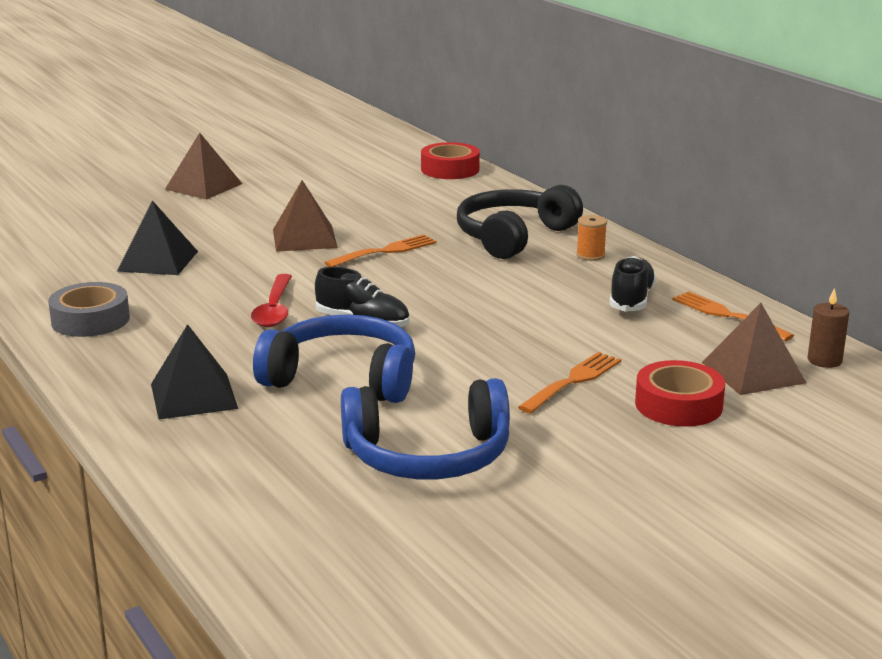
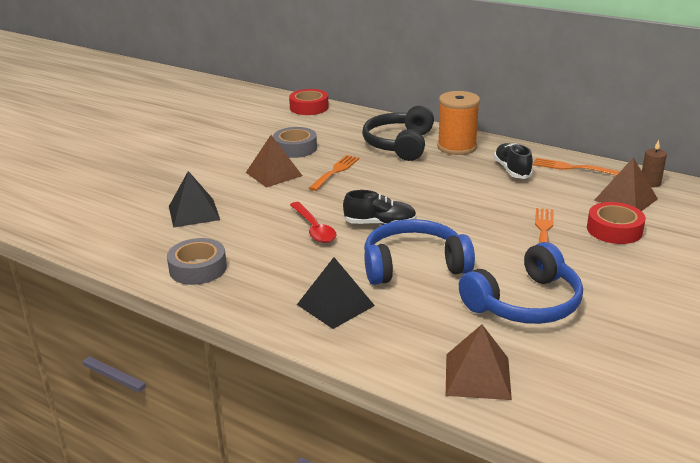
camera: 25 degrees left, 5 degrees up
brown pyramid [165,133,242,200] -> brown pyramid moved to [446,324,512,400]
orange spool [576,215,607,261] -> orange spool [437,91,480,155], size x2.15
none -> grey tape [273,127,317,158]

